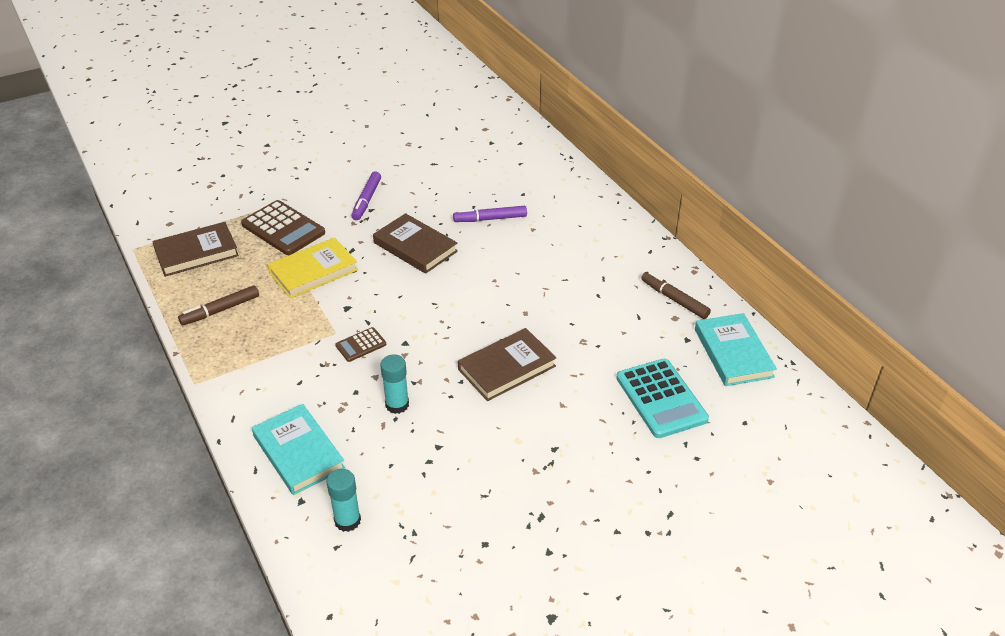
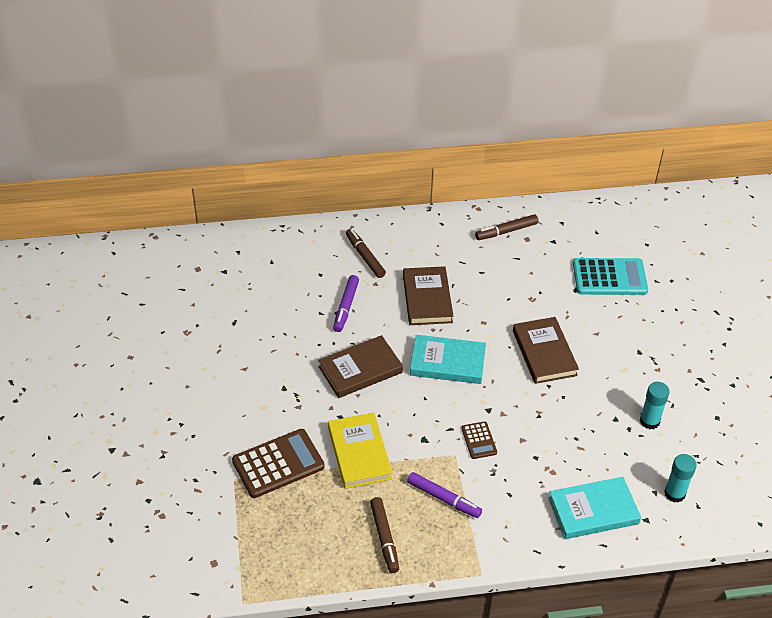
camera: 70 degrees left, 5 degrees up
brown book [152,222,239,277] -> brown book moved to [403,266,453,325]
purple marker [351,172,381,220] -> purple marker moved to [407,472,482,518]
turquoise glue stick [380,354,409,414] -> turquoise glue stick moved to [640,382,670,429]
turquoise book [695,313,777,386] -> turquoise book moved to [410,335,486,384]
none -> brown marker [346,229,386,278]

